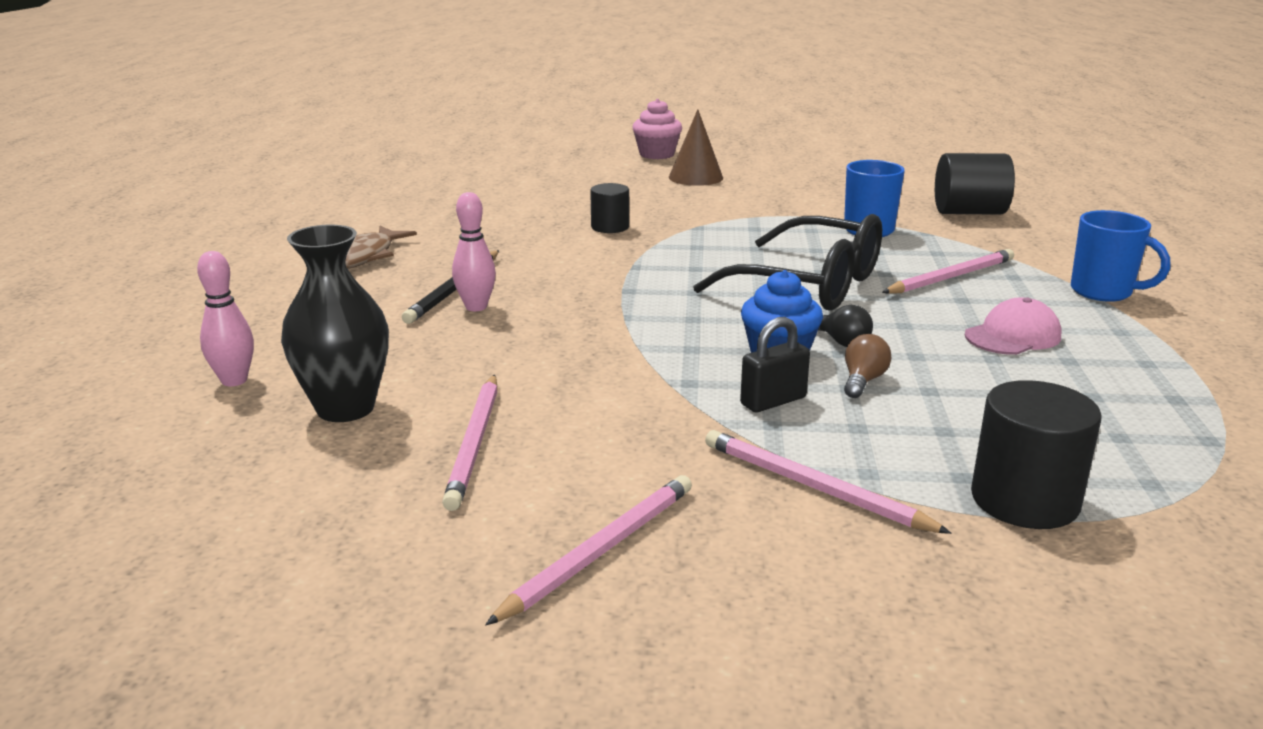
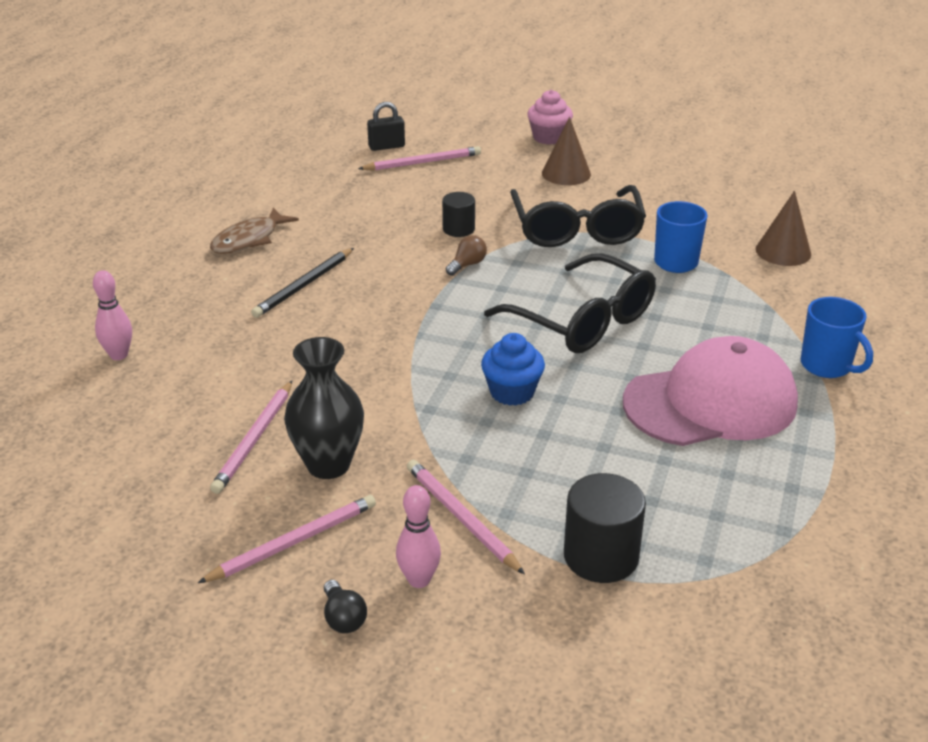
camera: 15 degrees right, 10 degrees up
black vase [281,225,389,422] -> black vase moved to [284,337,364,479]
pink bowling pin [452,192,496,311] -> pink bowling pin moved to [396,485,441,588]
black padlock [740,317,810,413] -> black padlock moved to [367,102,405,151]
black light bulb [818,305,873,347] -> black light bulb moved to [324,580,367,633]
brown light bulb [844,334,891,398] -> brown light bulb moved to [446,235,487,276]
pink pencil [882,249,1014,294] -> pink pencil moved to [358,146,481,171]
black cylinder [935,153,1015,215] -> brown cone [756,191,811,266]
pink cap [965,297,1061,355] -> pink cap [623,336,798,446], size x2.11
none -> black glasses [510,185,646,247]

